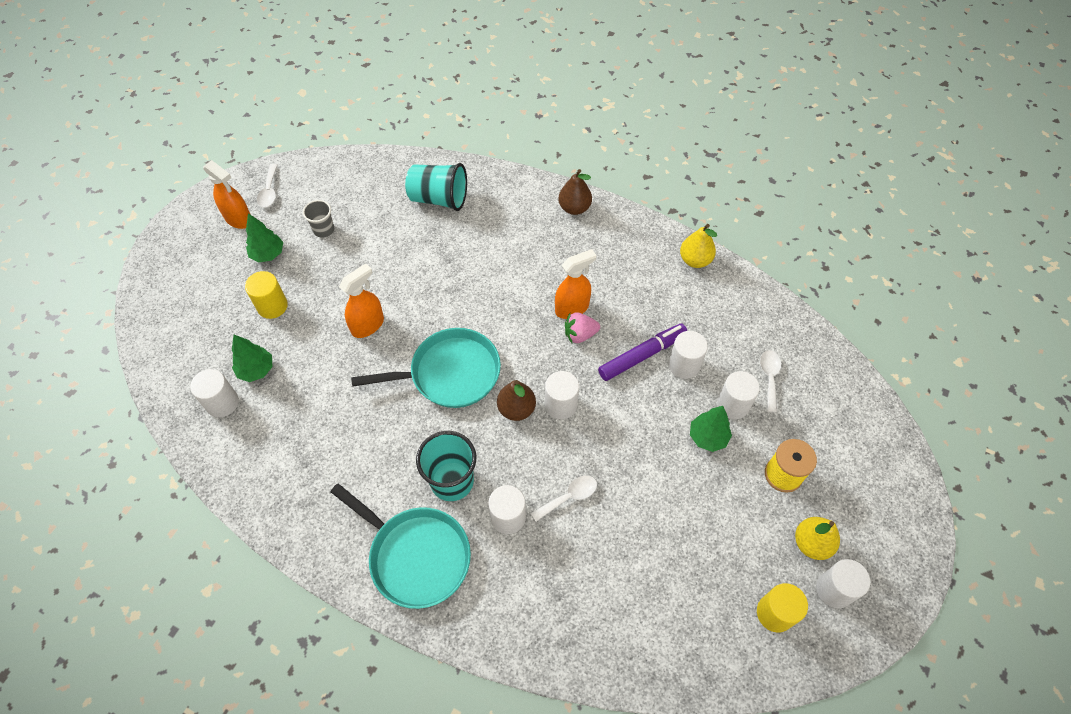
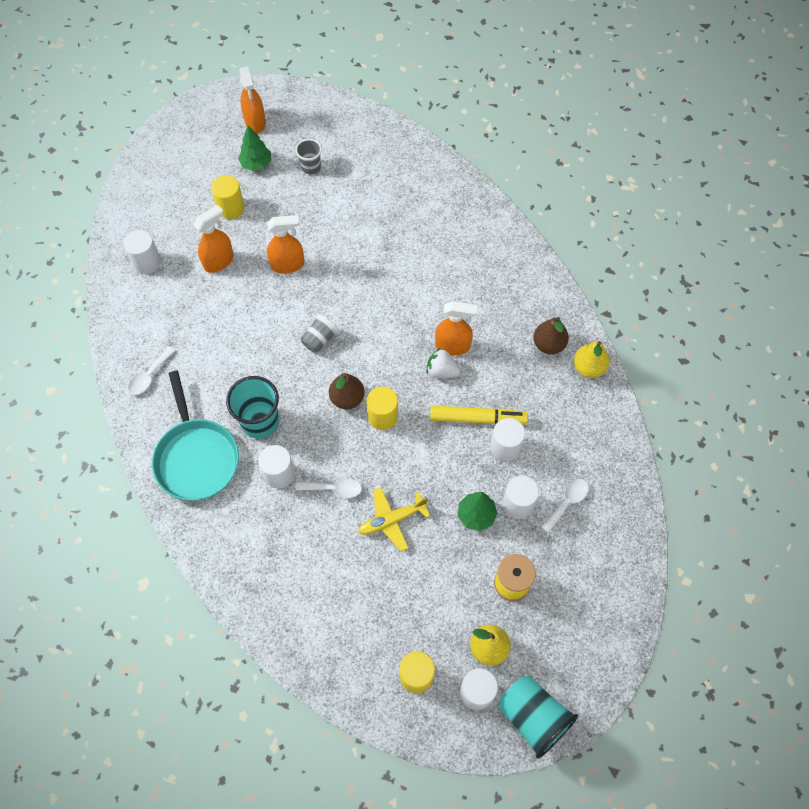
camera: 35 degrees right, 5 degrees up
green tree [232,335,273,382] -> none
white spoon [257,164,278,208] -> white spoon moved to [128,347,175,395]
turquoise pan [351,328,501,408] -> grey cup [301,314,338,353]
turquoise cup [405,163,467,211] -> turquoise cup moved to [498,675,578,759]
white cylinder [545,371,579,419] -> yellow cylinder [366,387,398,430]
brown pear [558,169,592,215] -> brown pear moved to [533,317,569,354]
pink strawberry [565,312,600,343] -> white strawberry [426,348,461,378]
purple marker [598,324,687,381] -> yellow marker [430,406,528,425]
none -> orange spray bottle [193,205,234,273]
none -> yellow plane [358,487,430,551]

